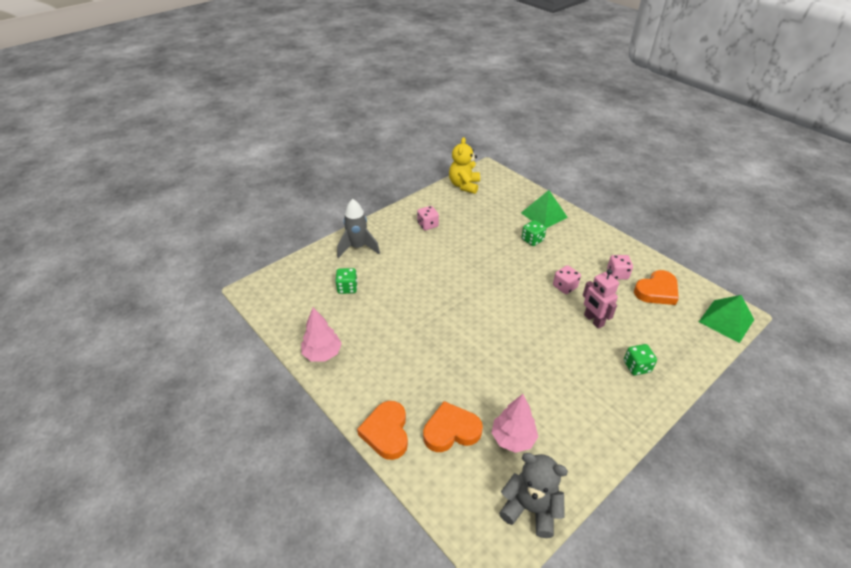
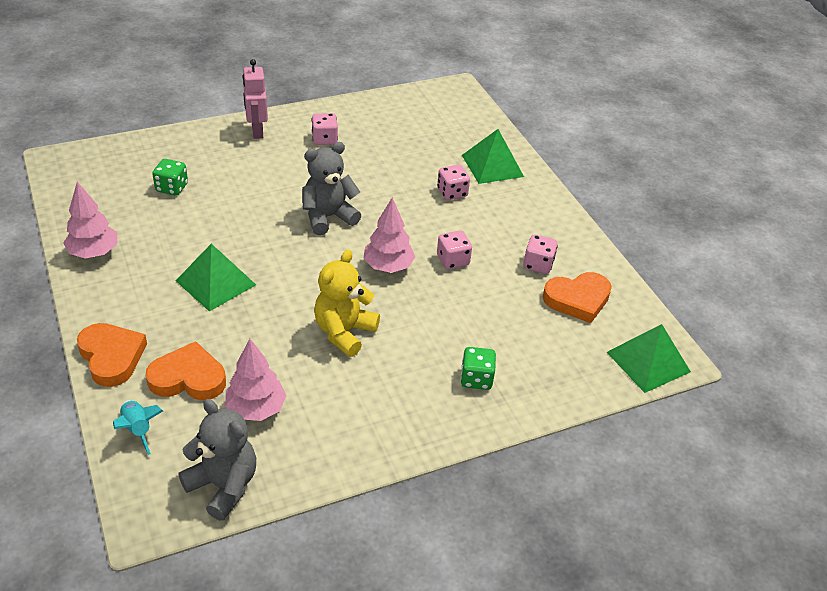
camera: 15 degrees right, 0 degrees up
grey rocket [337,199,380,258] -> none
orange heart [357,401,408,460] -> orange heart turned 135 degrees clockwise [77,323,147,387]
yellow teddy bear [449,137,480,194] -> yellow teddy bear moved to [314,250,380,357]
green dice [522,220,546,246] -> pink dice [437,164,470,200]
pink robot [583,269,619,329] -> pink robot moved to [242,59,268,139]
none -> turquoise rocket [113,400,163,455]
none -> green pyramid [176,244,256,312]
none -> grey teddy bear [302,142,361,235]
none -> pink tree [363,197,415,273]

